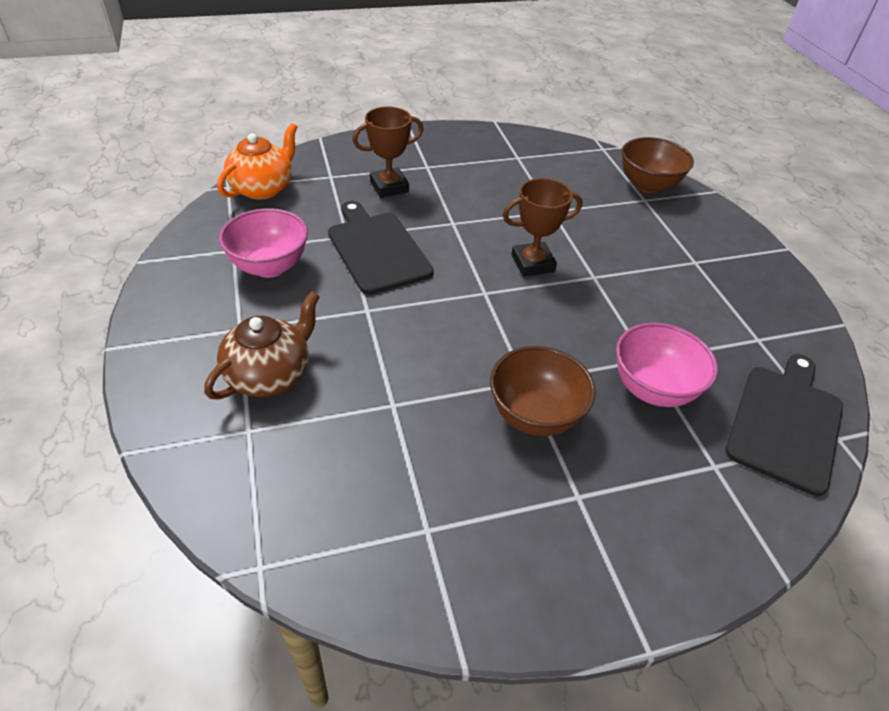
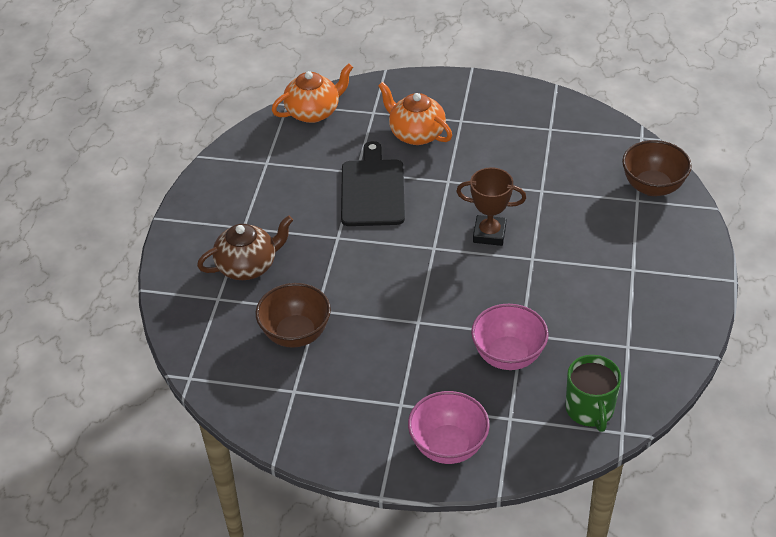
camera: 30 degrees right, 0 degrees up
pink bowl [219,208,308,278] -> pink bowl moved to [408,391,490,464]
brown trophy [352,107,424,198] -> orange teapot [378,82,452,145]
brown bowl [490,346,595,436] -> brown bowl moved to [256,283,331,348]
black cutting board [725,354,843,496] -> green mug [566,355,621,432]

